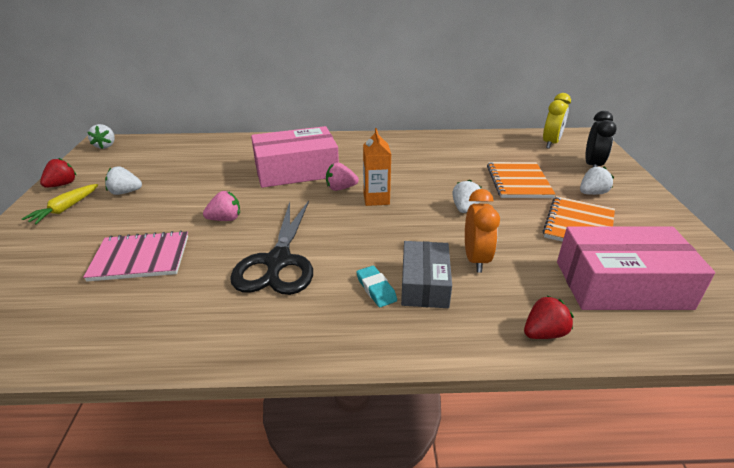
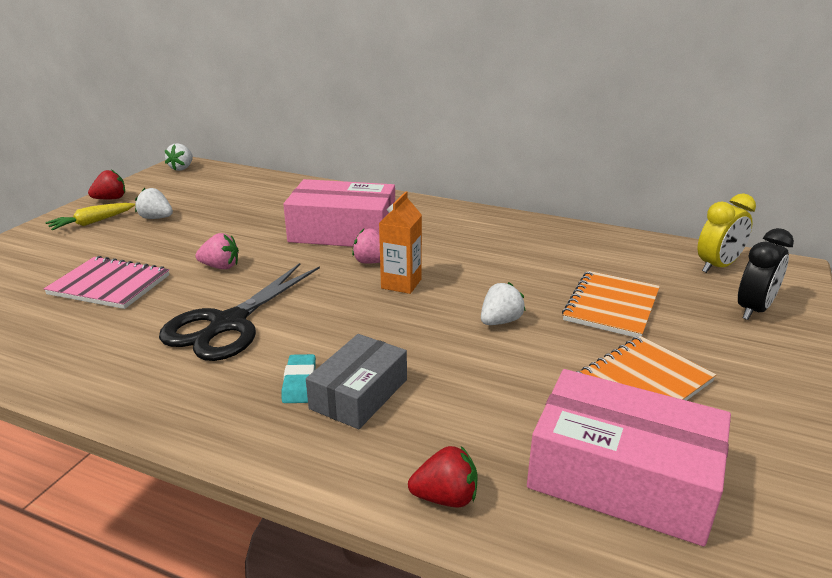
camera: 25 degrees right, 5 degrees down
orange clock [465,189,500,273] -> none
white strawberry [580,167,614,195] -> none

